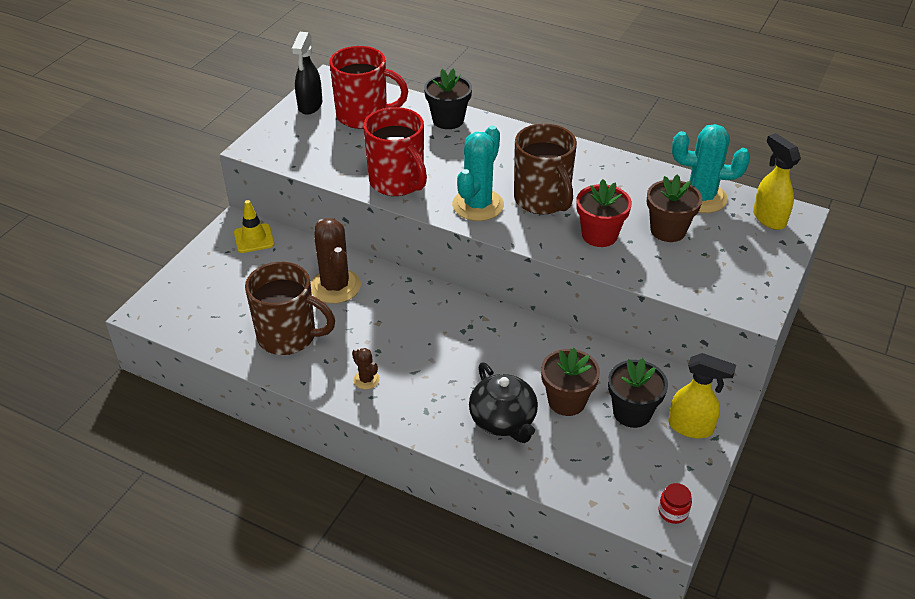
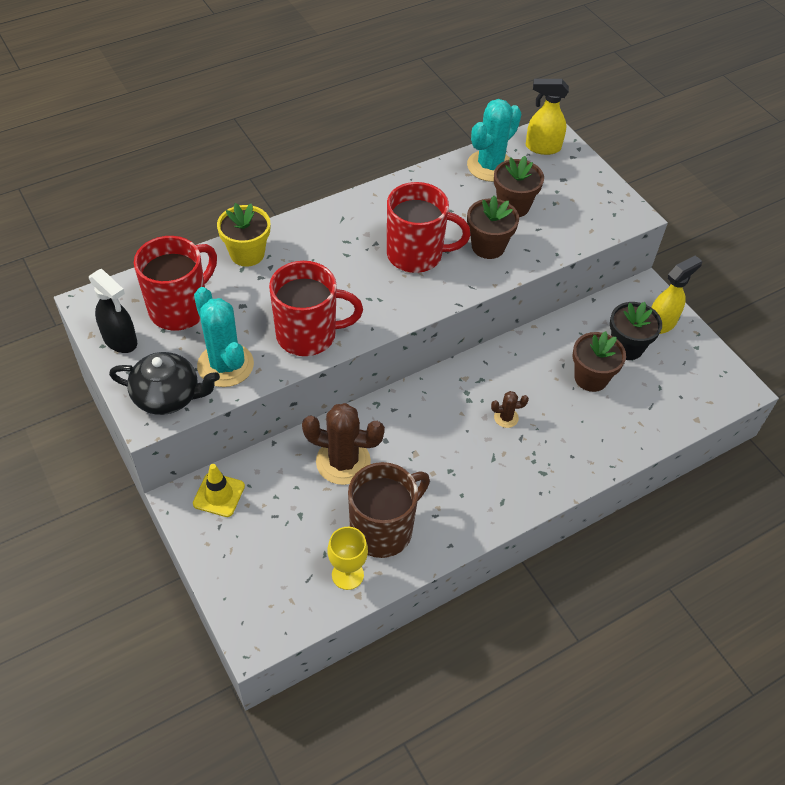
camera: 60 degrees left, 10 degrees up
brown cactus [352,348,380,389] -> brown cactus moved to [491,391,529,428]
black flower pot [424,68,472,129] -> yellow flower pot [217,203,270,267]
turquoise cactus [452,126,504,221] -> turquoise cactus moved to [194,287,254,387]
black teapot [469,363,538,443] -> black teapot moved to [109,352,220,415]
brown mug [514,124,577,214] -> red mug [387,182,471,273]
red flower pot [577,179,632,247] -> brown flower pot [467,196,519,259]
red jar [658,483,692,524] -> none
none -> yellow goblet [328,527,368,590]

